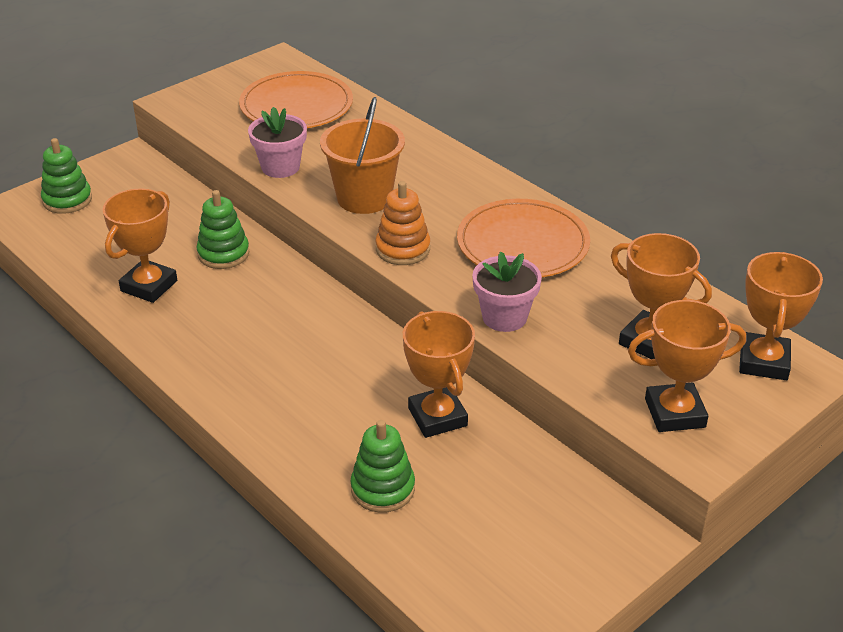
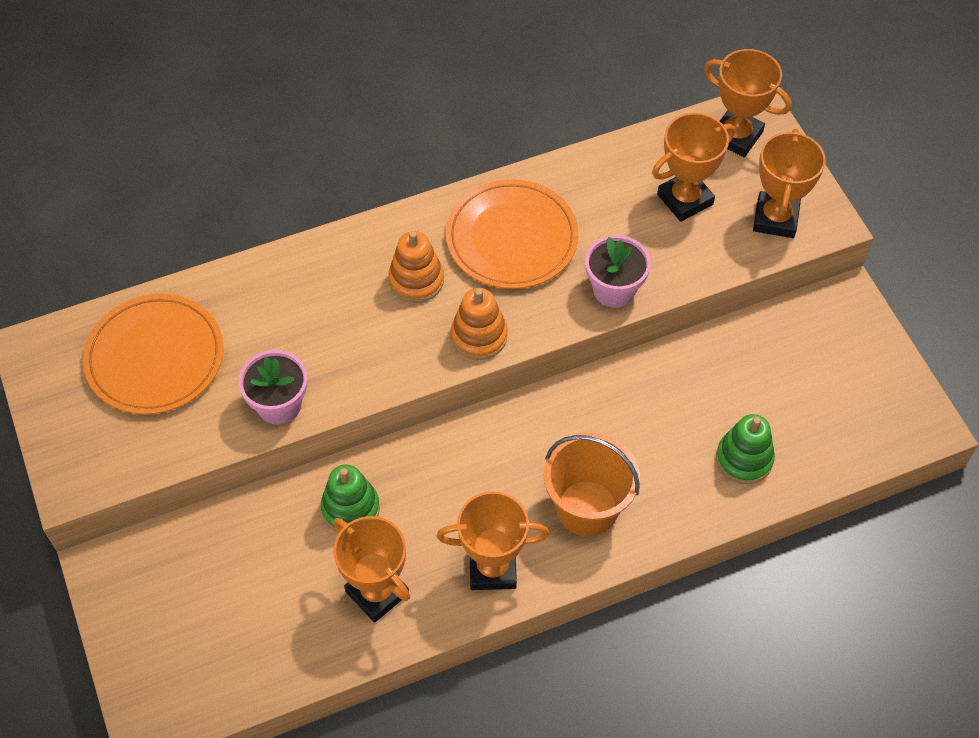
camera: 70 degrees left, 20 degrees up
green stacking toy [41,138,92,214] -> none
orange bucket [320,97,405,214] -> orange bucket moved to [543,432,640,536]
orange trophy [403,311,475,438] -> orange trophy moved to [437,491,549,590]
none -> orange stacking toy [388,231,444,303]

